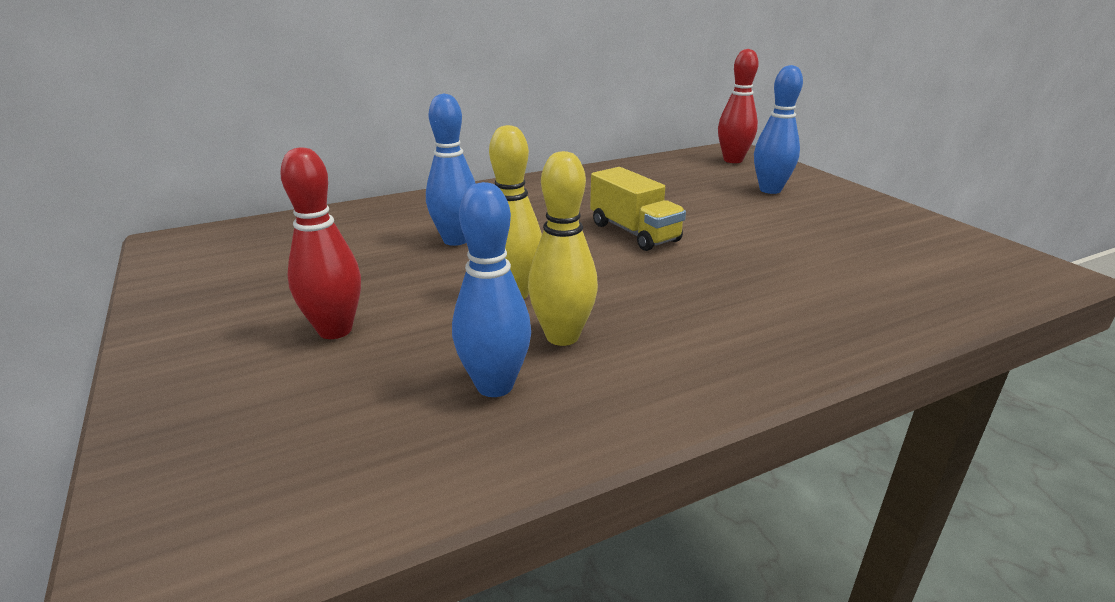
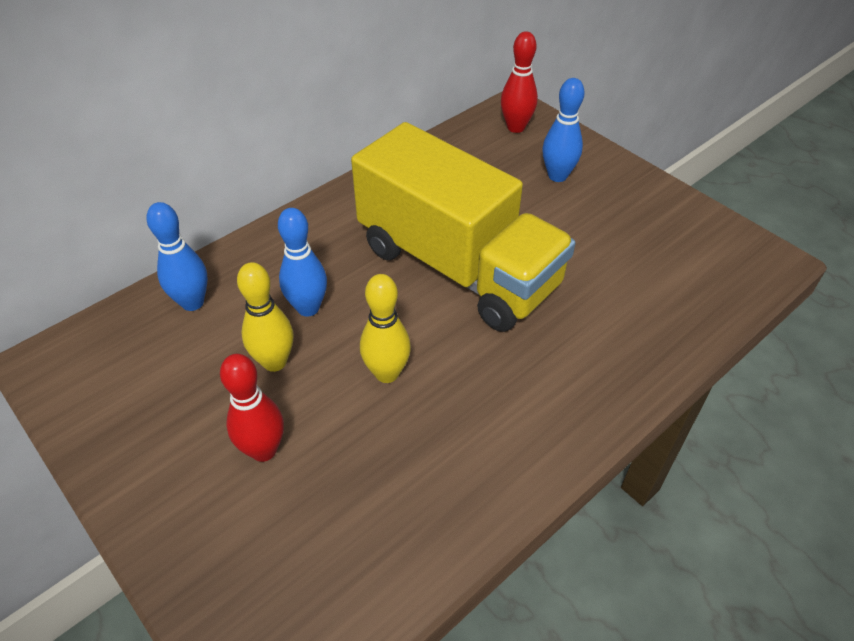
camera: 15 degrees left, 20 degrees up
blue bowling pin [452,182,531,397] -> blue bowling pin moved to [146,202,208,311]
yellow bowling pin [528,151,598,346] -> yellow bowling pin moved to [237,262,293,372]
yellow truck [590,167,686,251] -> yellow truck [351,122,576,332], size x2.35

